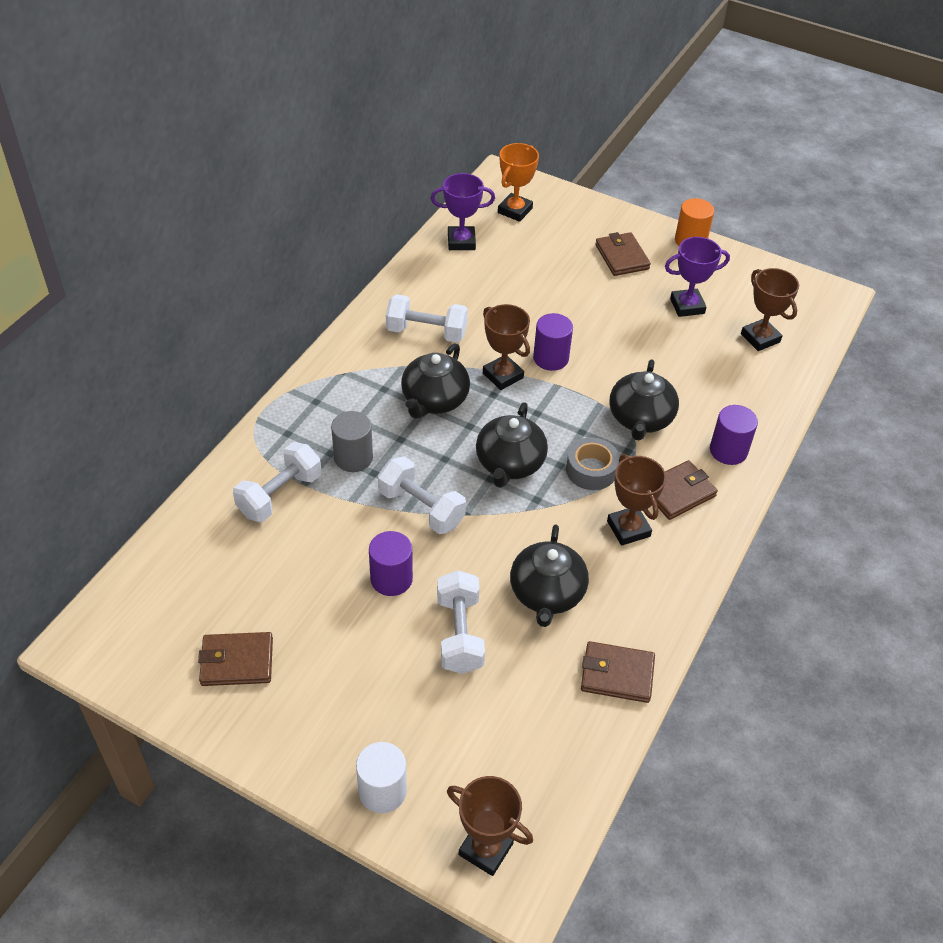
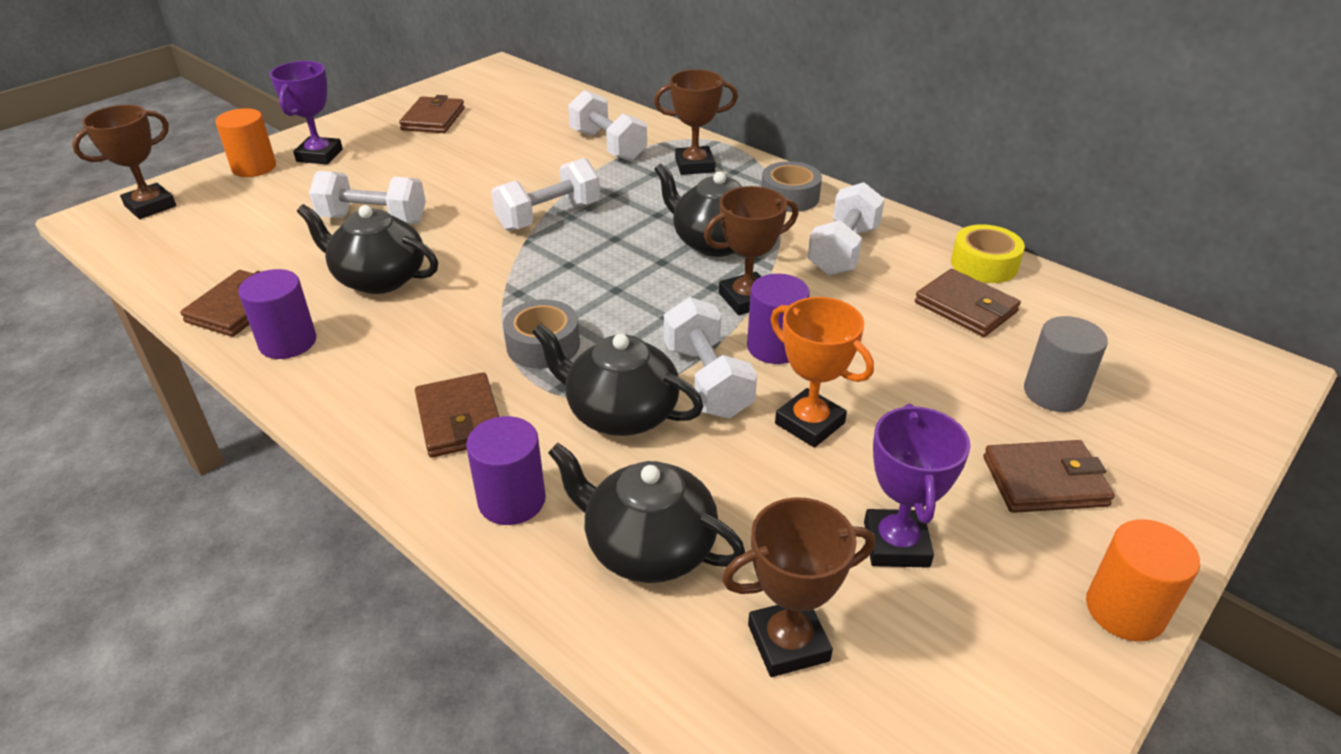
camera: 105 degrees right, 10 degrees down
grey cylinder [331,411,373,472] -> grey cylinder moved to [1024,316,1108,412]
white cylinder [356,742,407,813] -> orange cylinder [215,108,276,177]
purple cylinder [369,531,413,596] -> purple cylinder moved to [238,269,317,359]
purple trophy [431,173,495,250] -> purple trophy moved to [270,61,343,165]
black teapot [476,402,548,488] -> black teapot moved to [548,443,745,583]
orange trophy [498,143,539,222] -> orange trophy moved to [770,297,874,448]
brown trophy [607,454,666,546] -> brown trophy moved to [654,69,738,175]
none -> white dumbbell [664,297,757,418]
none -> grey tape [761,161,822,212]
none -> brown wallet [915,269,1021,337]
none -> yellow tape [951,224,1025,283]

